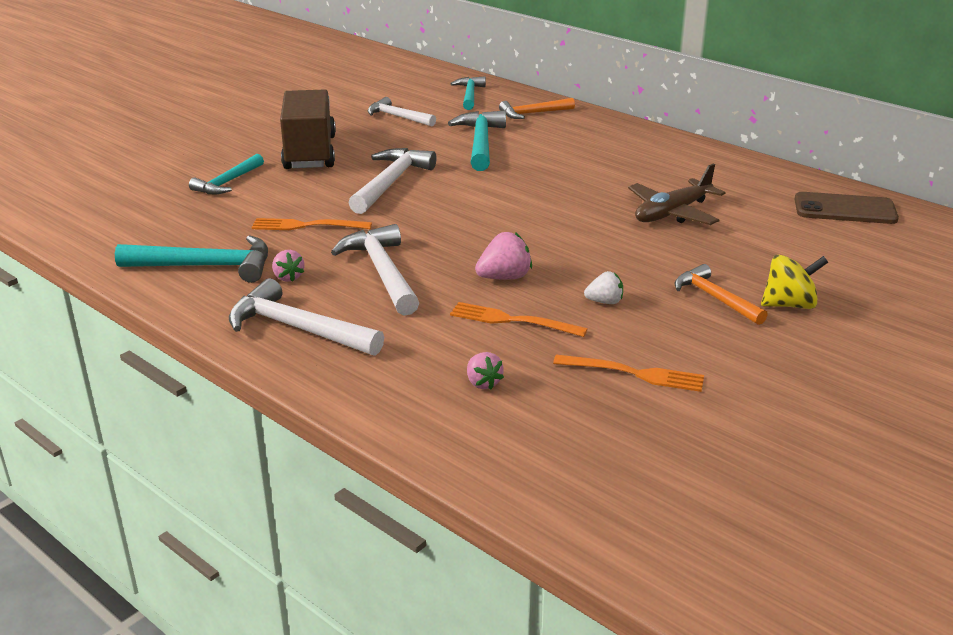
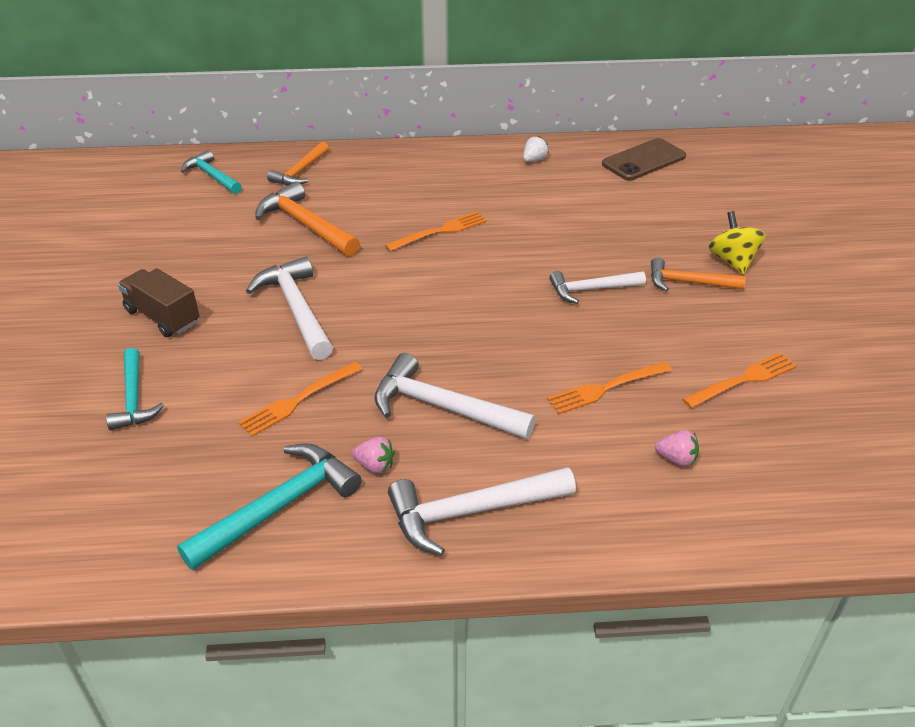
camera: 45 degrees left, 10 degrees up
brown truck [280,89,336,169] -> brown truck [118,268,200,337], size x0.64
white hammer [368,97,436,127] -> white hammer moved to [549,271,646,304]
turquoise hammer [448,110,506,171] -> orange hammer [255,182,360,257]
pink strawberry [475,232,532,280] -> none
white strawberry [584,271,623,304] -> white strawberry moved to [523,136,549,162]
brown plane [628,164,726,225] -> none
yellow spinning top [761,255,828,309] -> yellow spinning top turned 45 degrees counterclockwise [709,211,766,275]
none -> orange fork [385,211,487,252]

